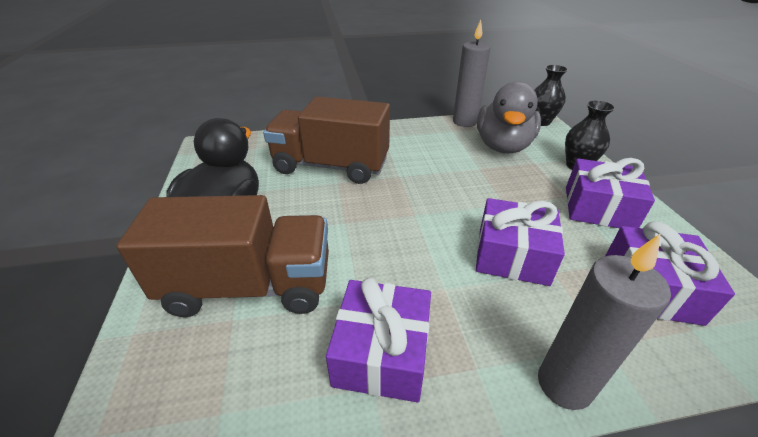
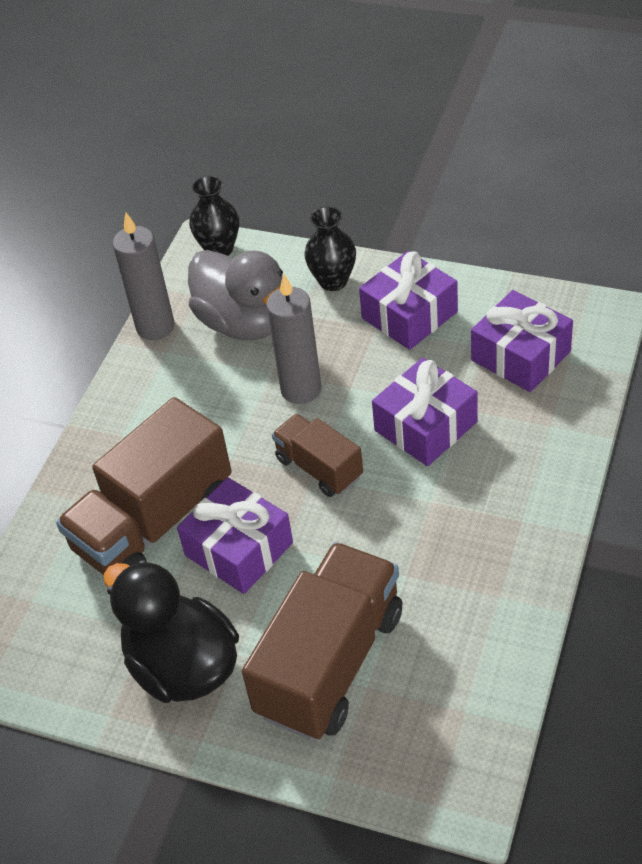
camera: 55 degrees left, 10 degrees up
purple gift [326,277,431,402] -> purple gift moved to [177,477,293,594]
grey candle [538,234,671,410] -> grey candle moved to [266,274,322,404]
none -> brown truck [272,414,363,497]

